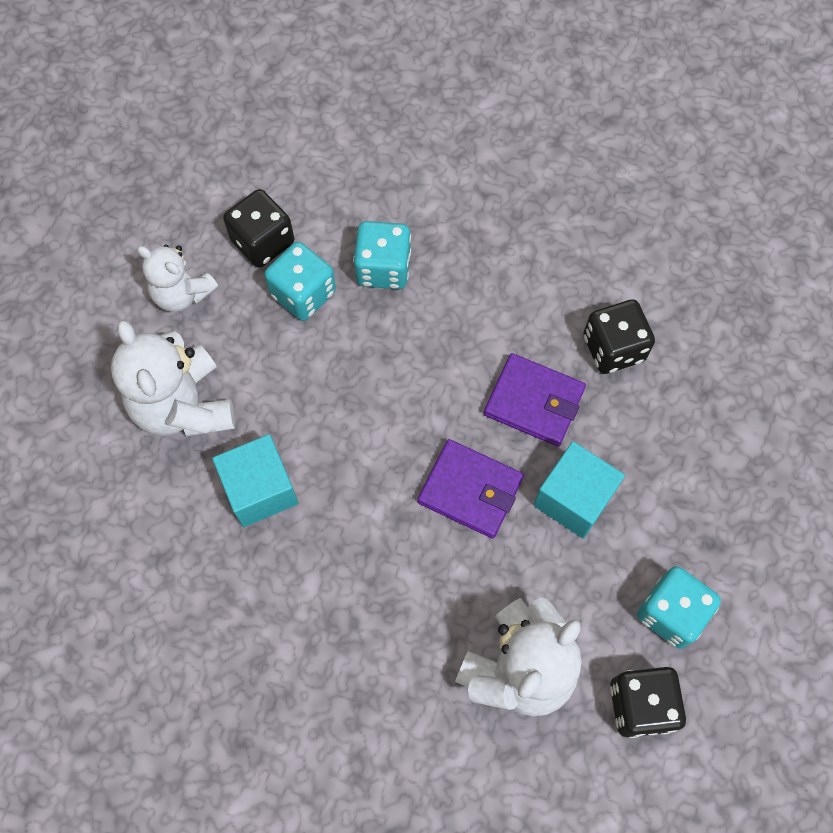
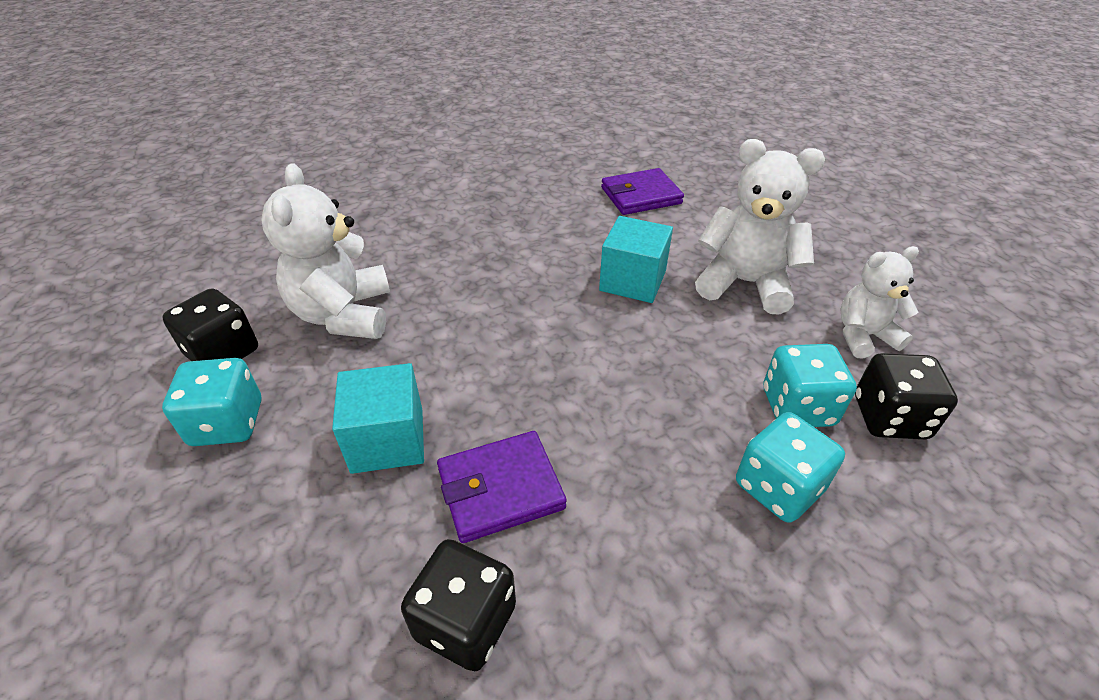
camera: 135 degrees right, 25 degrees down
purple wallet [418,439,524,538] -> purple wallet moved to [601,168,684,215]

